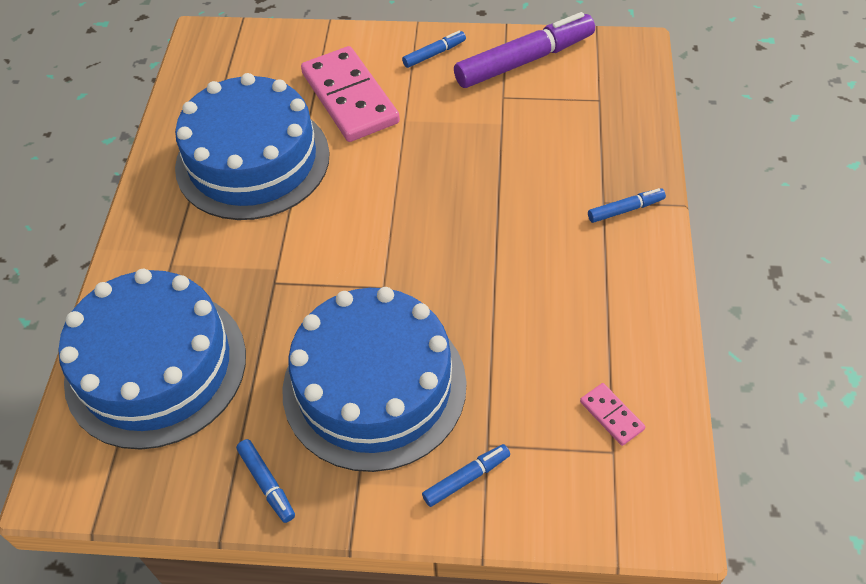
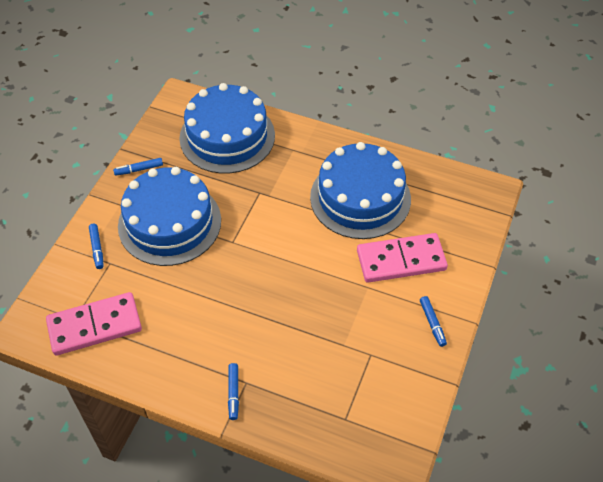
camera: 105 degrees right, 0 degrees up
purple marker [454,12,595,88] -> none
pink domino [580,383,645,446] -> pink domino [46,292,142,356], size x2.36

